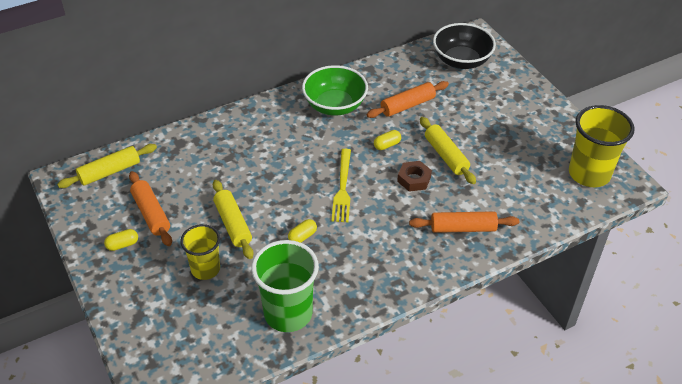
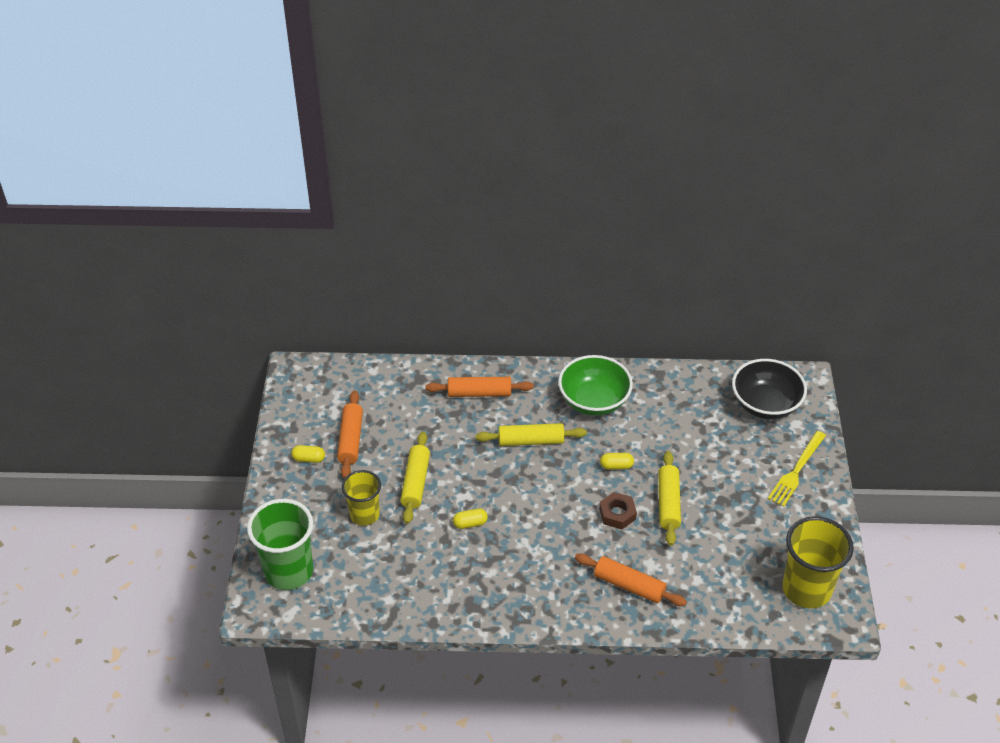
camera: 30 degrees right, 0 degrees up
yellow rolling pin [57,144,157,188] -> yellow rolling pin moved to [476,423,587,446]
green cup [251,240,319,332] -> green cup moved to [247,499,313,590]
yellow fork [331,149,351,222] -> yellow fork moved to [768,431,826,507]
orange rolling pin [367,81,449,118] -> orange rolling pin moved to [426,377,534,397]

